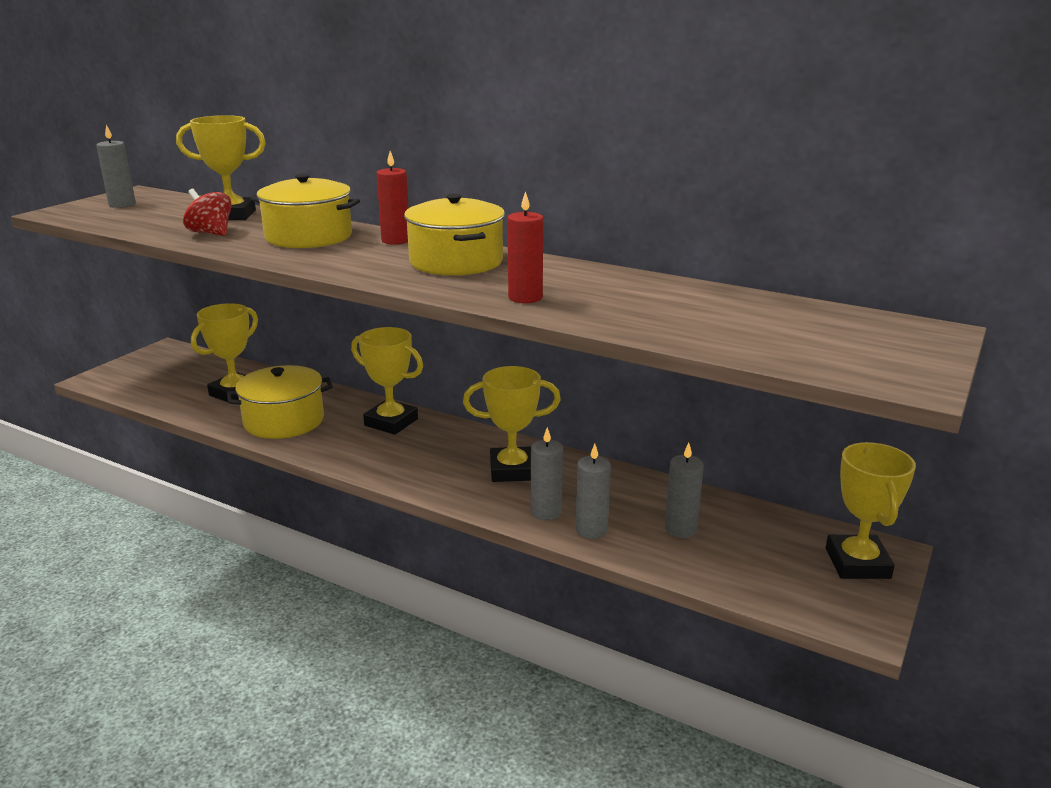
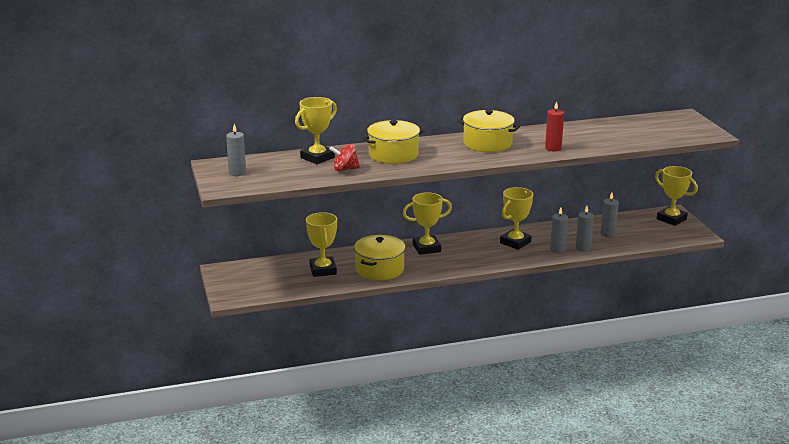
camera: 45 degrees left, 0 degrees up
red candle [377,151,408,245] -> none

